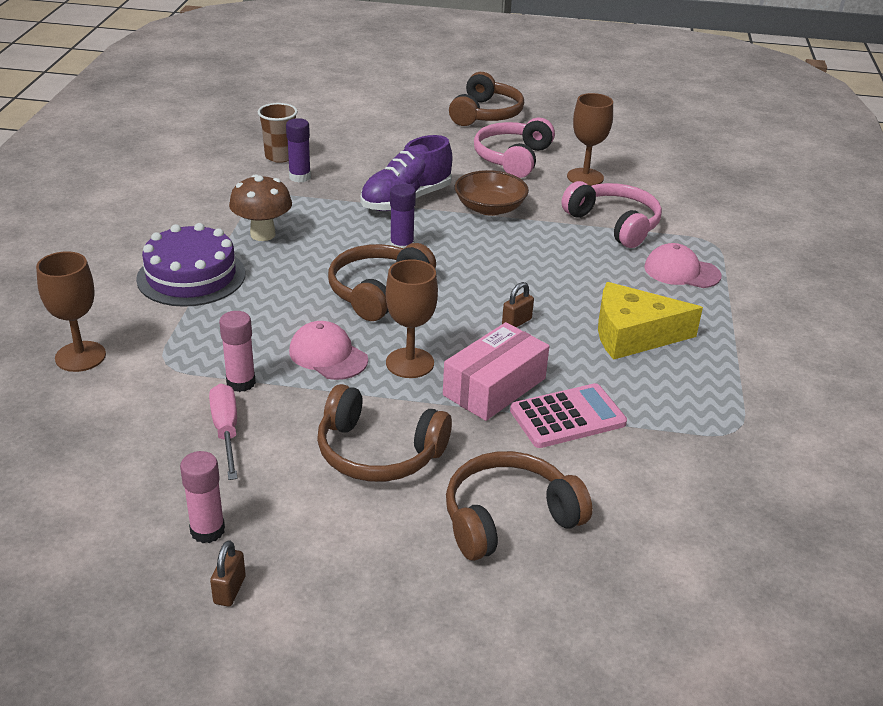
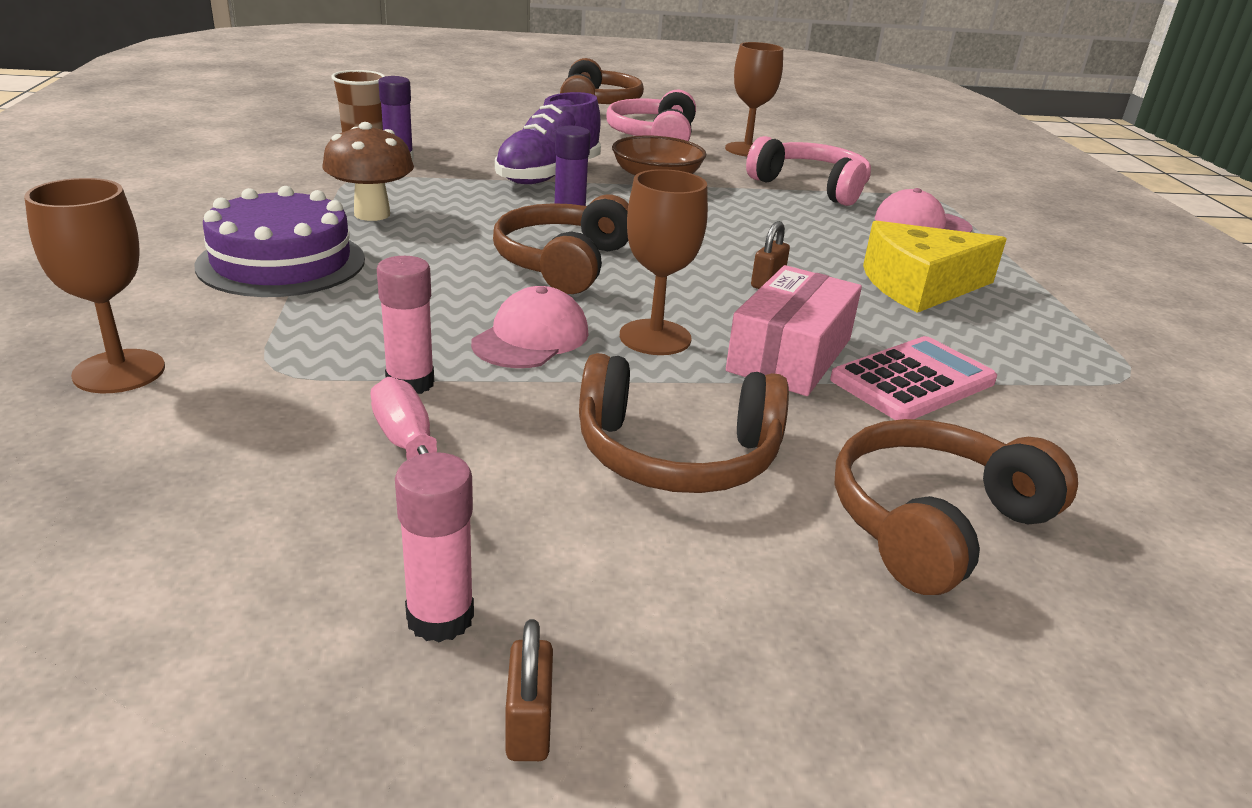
camera: 15 degrees left, 5 degrees down
pink cap [289,321,368,380] -> pink cap turned 90 degrees clockwise [471,286,589,368]

